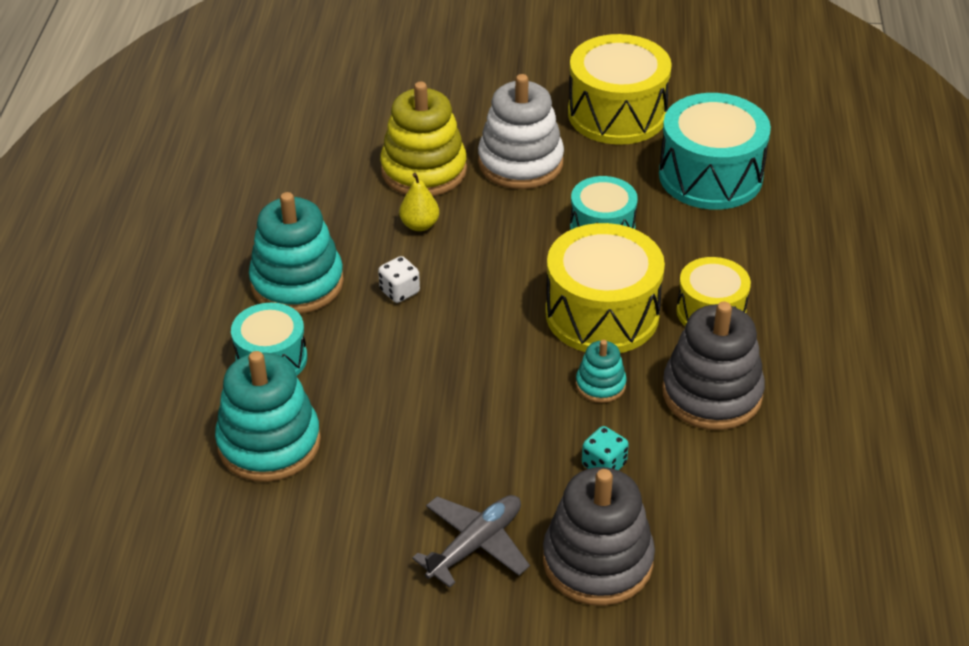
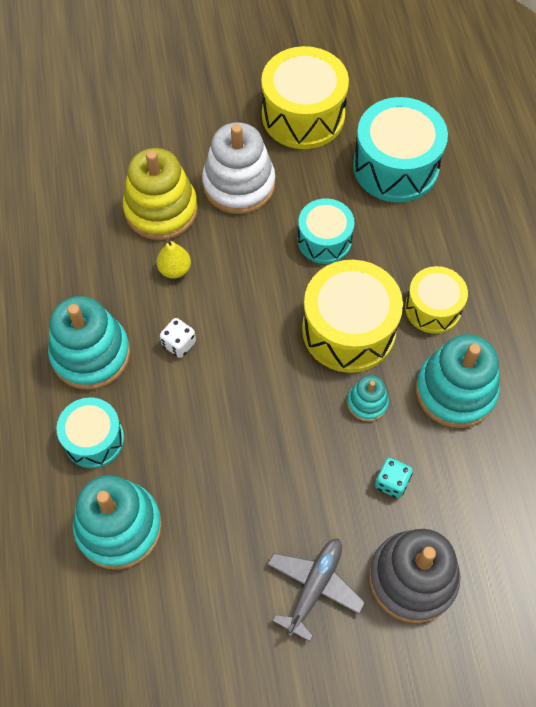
camera: 15 degrees left, 20 degrees up
grey stacking toy [662,302,765,430] -> turquoise stacking toy [416,334,500,428]

